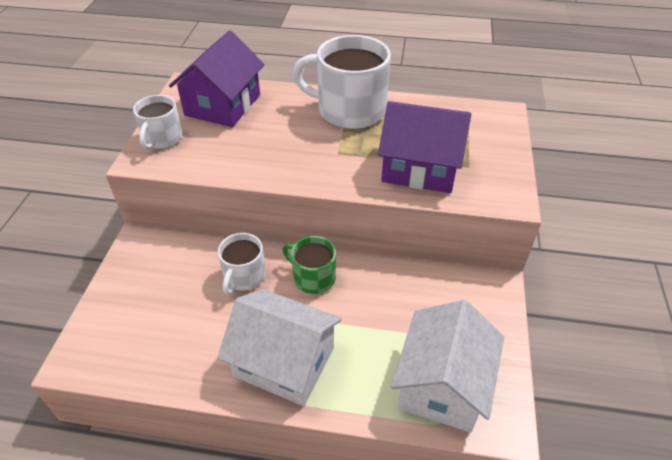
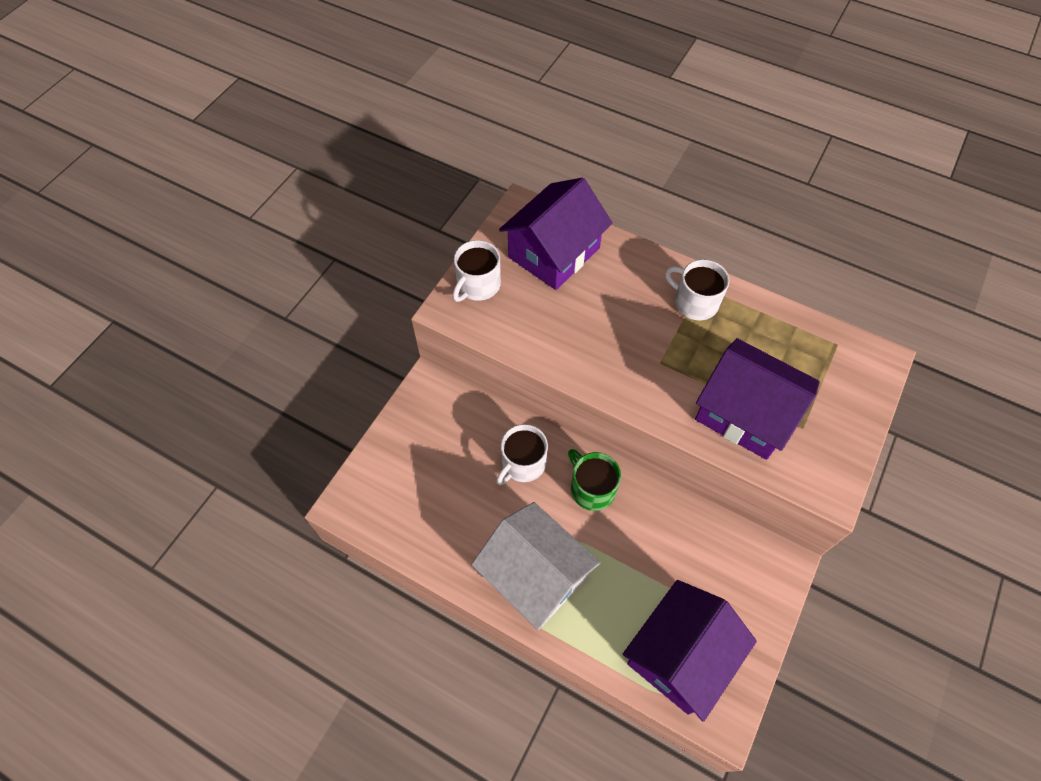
camera: 20 degrees right, 15 degrees up
white mug [293,35,391,129] -> white mug [665,259,730,320], size x0.55
white house [391,300,504,433] -> purple house [623,580,757,722]

